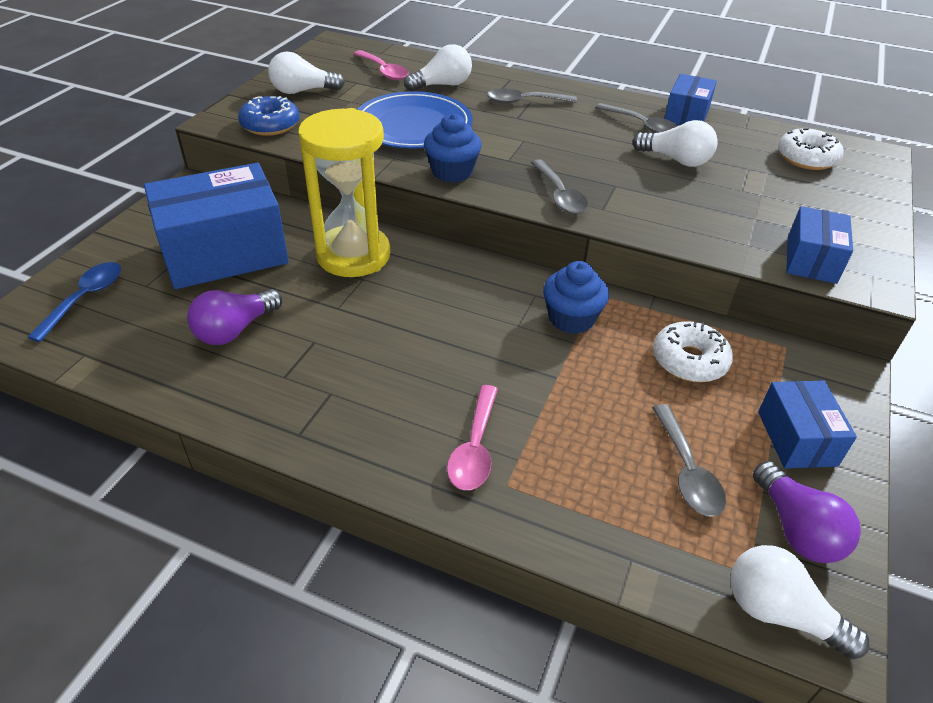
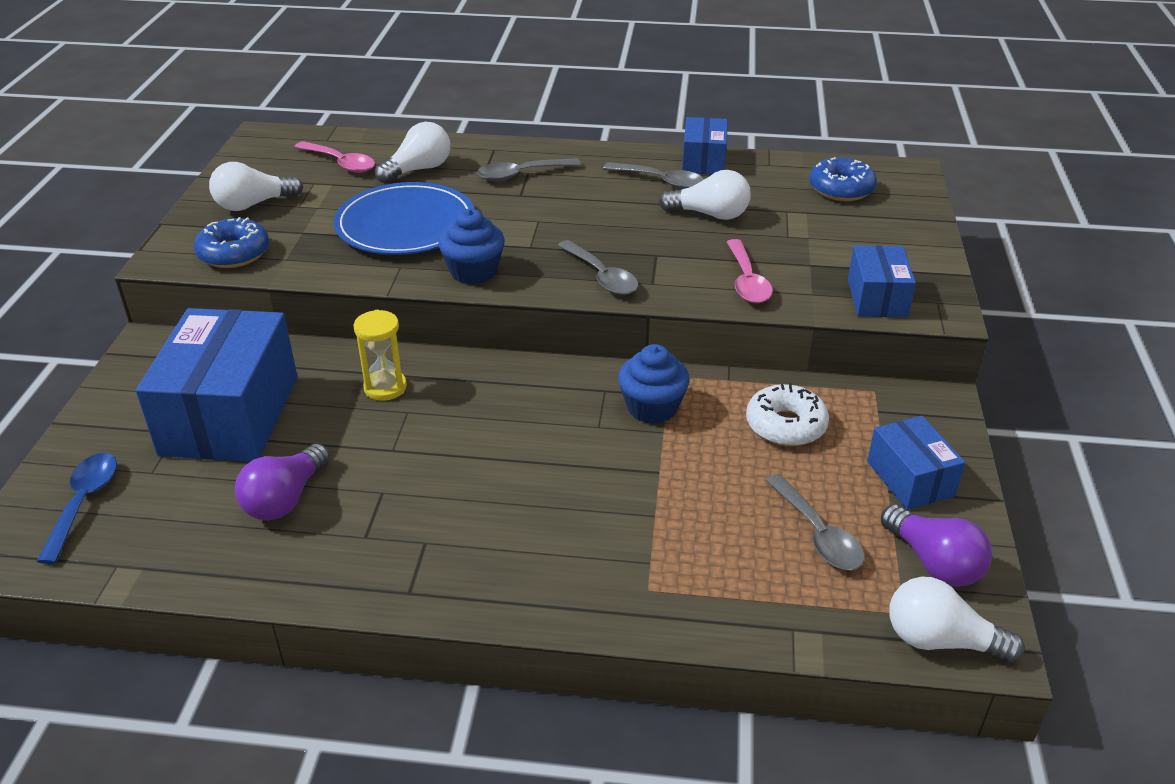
camera: 15 degrees left, 5 degrees down
blue box [144,163,289,289] -> blue box turned 45 degrees counterclockwise [136,308,297,461]
yellow hourglass [298,108,390,277] -> yellow hourglass [353,310,407,401], size x0.49
pink spoon [447,385,498,490] -> pink spoon moved to [727,239,773,303]
white donut [778,128,844,170] -> blue donut [809,157,877,201]

